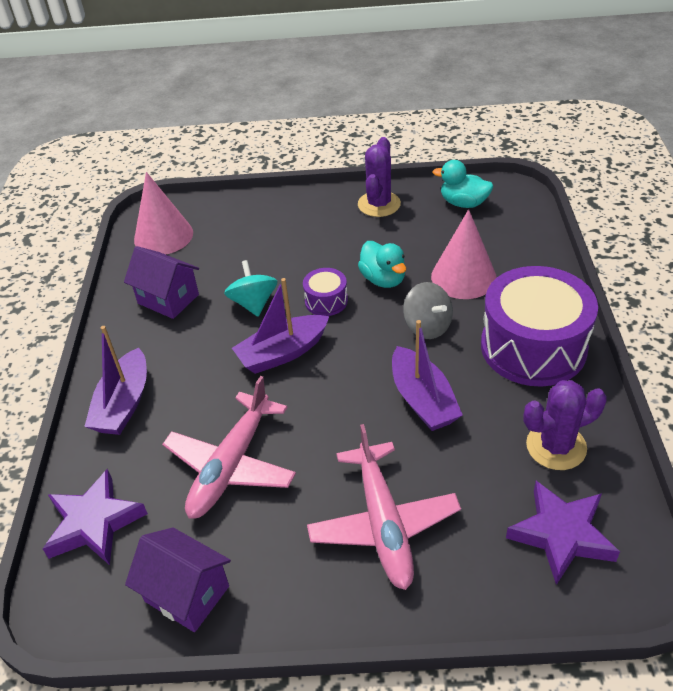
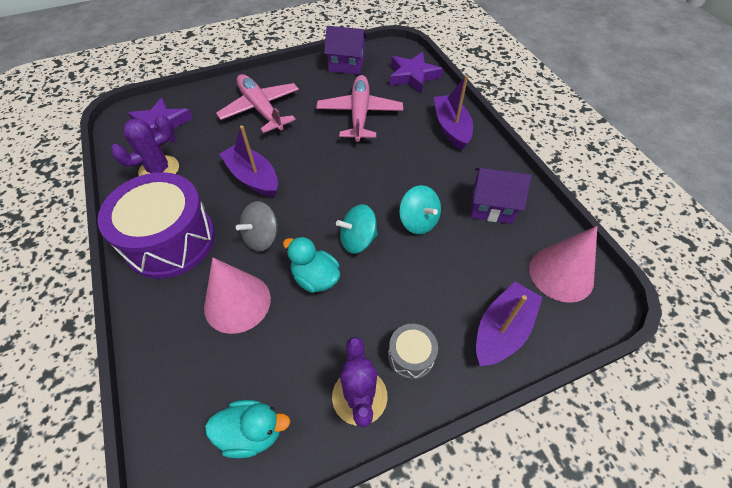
camera: 155 degrees right, 10 degrees up
purple boat [232,278,329,374] -> purple boat moved to [476,281,543,366]
purple drum [303,268,348,316] -> turquoise spinning top [336,204,378,254]
grey spinning top [403,282,453,339] -> grey spinning top turned 75 degrees counterclockwise [236,201,278,252]
none -> grey drum [388,324,438,380]

